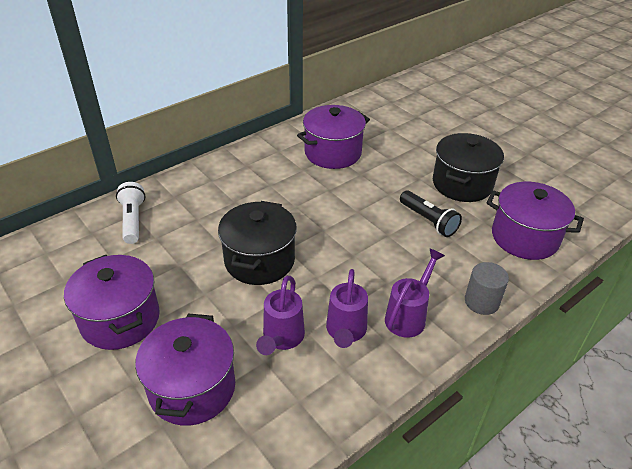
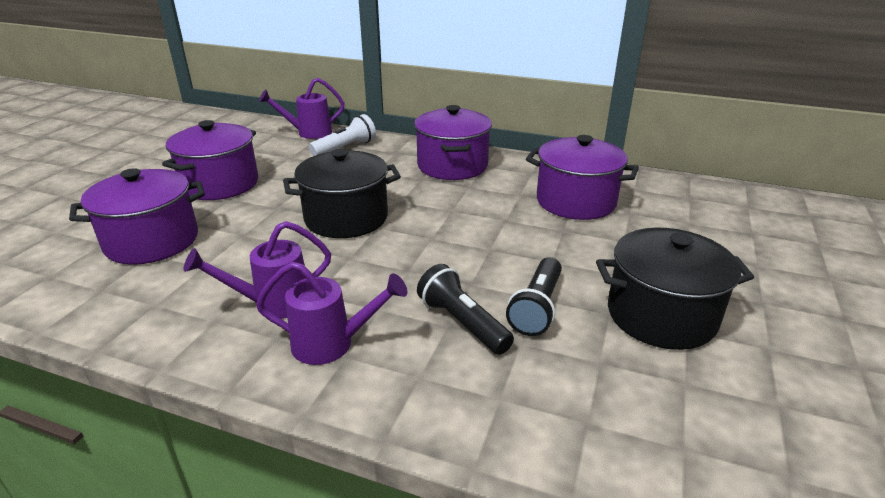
camera: 60 degrees right, 10 degrees down
purple watering can [256,276,305,355] -> purple watering can moved to [259,78,345,139]
grey cylinder [465,262,509,315] -> none
purple pot [487,182,584,260] -> purple pot moved to [414,105,492,180]
none -> black flashlight [417,264,514,355]

